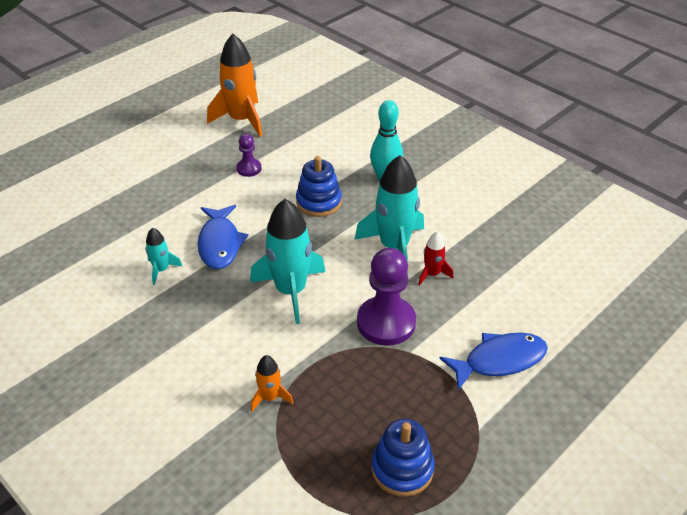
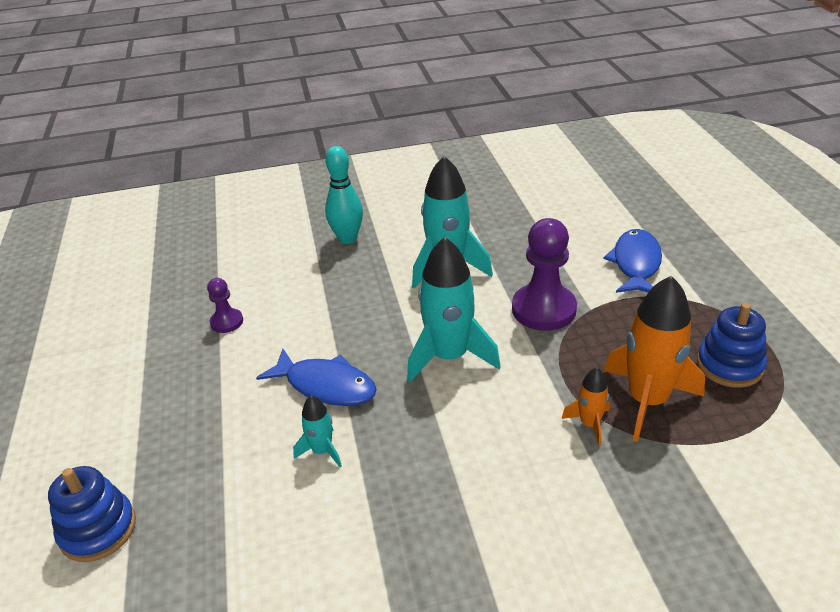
camera: 55 degrees left, 5 degrees down
orange rocket [207,34,262,137] -> orange rocket moved to [604,276,705,442]
blue stacking toy [296,156,342,217] -> blue stacking toy moved to [48,466,136,562]
red rocket [418,232,453,286] -> none

